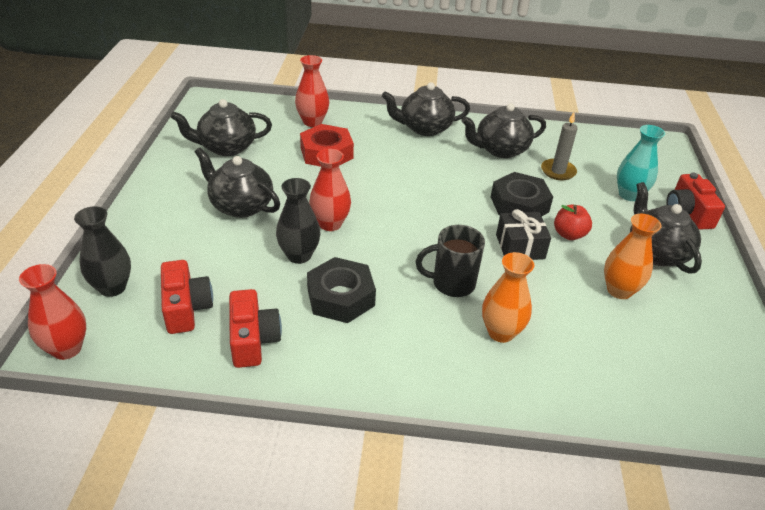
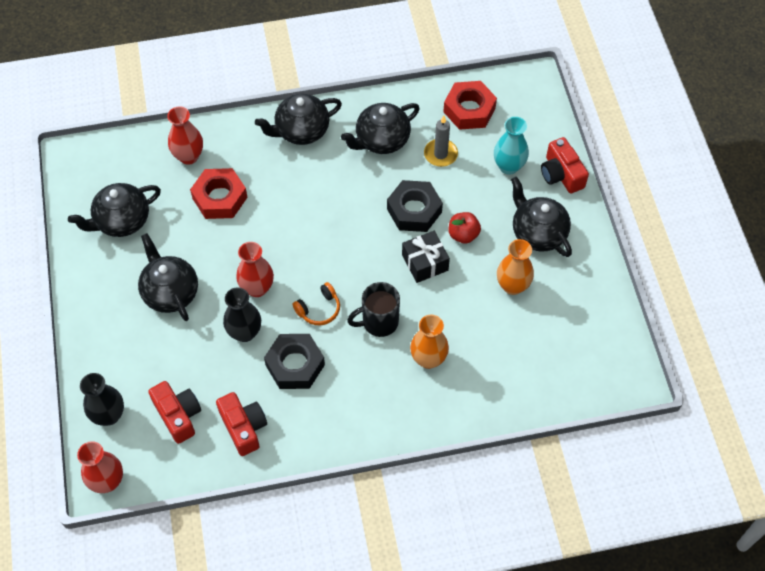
camera: 15 degrees left, 20 degrees up
black teapot [195,147,280,218] -> black teapot turned 45 degrees clockwise [138,233,198,321]
none -> orange headphones [292,282,340,325]
none -> red nut [443,81,497,130]

